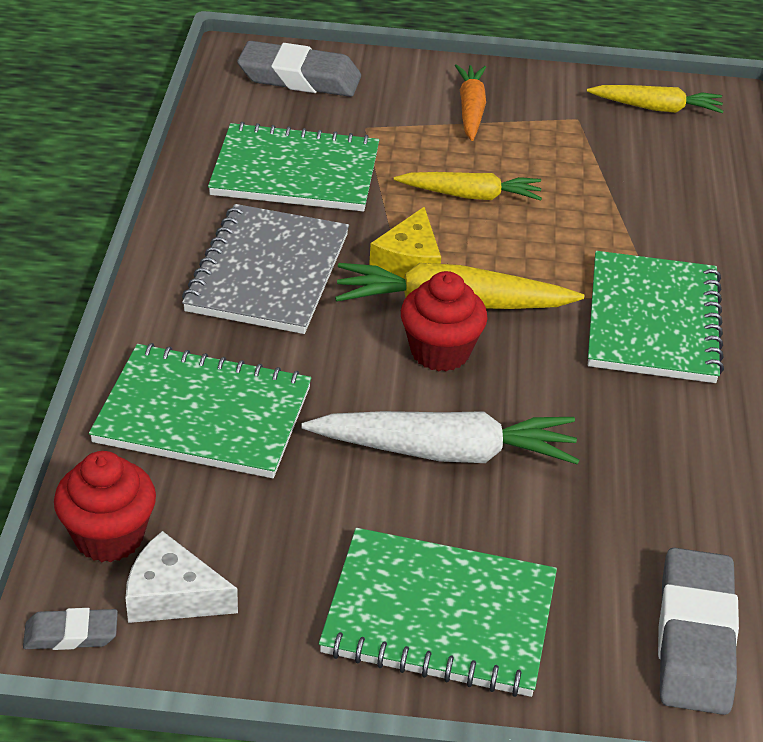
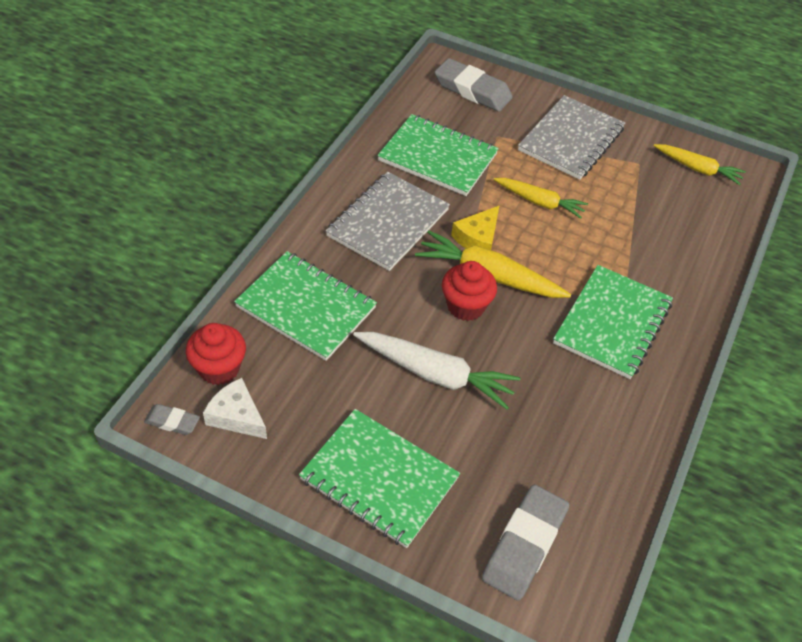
camera: 20 degrees right, 10 degrees up
orange carrot [455,64,486,141] -> grey notebook [518,95,625,180]

